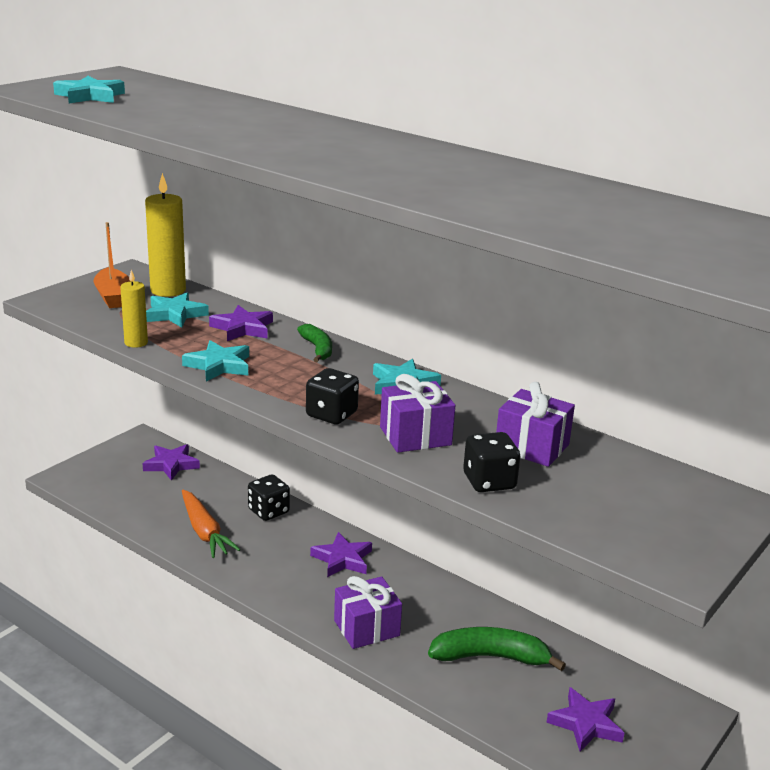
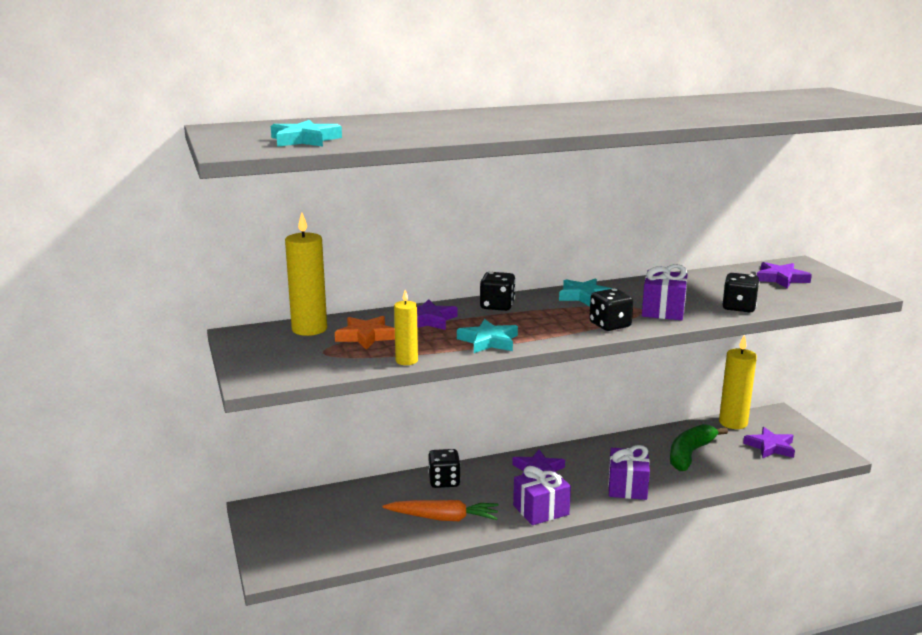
camera: 55 degrees left, 5 degrees down
orange boat [94,222,130,308] -> none
purple star [143,444,200,481] -> purple star moved to [757,262,812,288]
turquoise star [146,292,209,328] -> orange star [335,316,395,350]
green banana [297,324,332,362] -> black dice [480,272,516,311]
purple gift [496,382,575,467] -> purple gift moved to [513,466,571,525]
none -> yellow candle [719,335,757,429]

